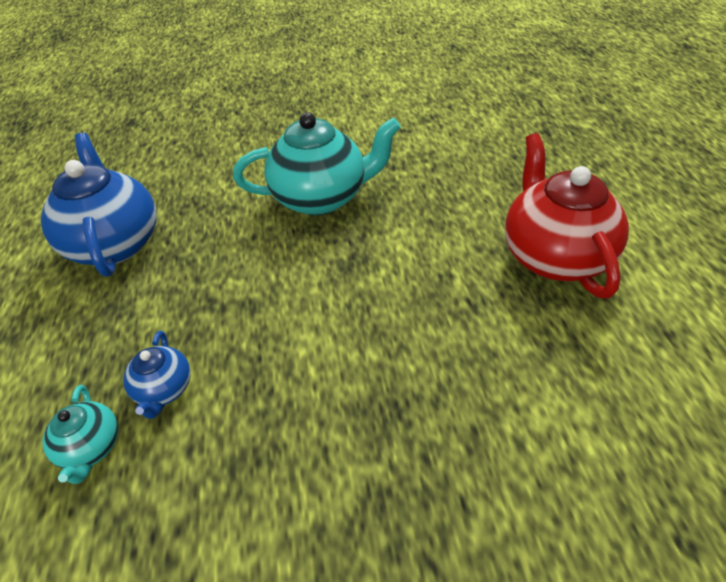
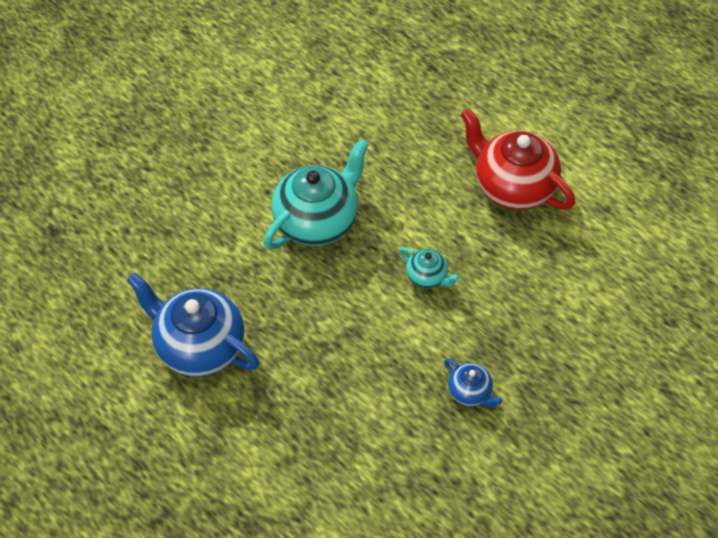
camera: 40 degrees left, 10 degrees up
turquoise teapot [43,385,119,484] -> turquoise teapot moved to [400,247,460,288]
blue teapot [123,331,191,419] -> blue teapot moved to [444,358,502,408]

